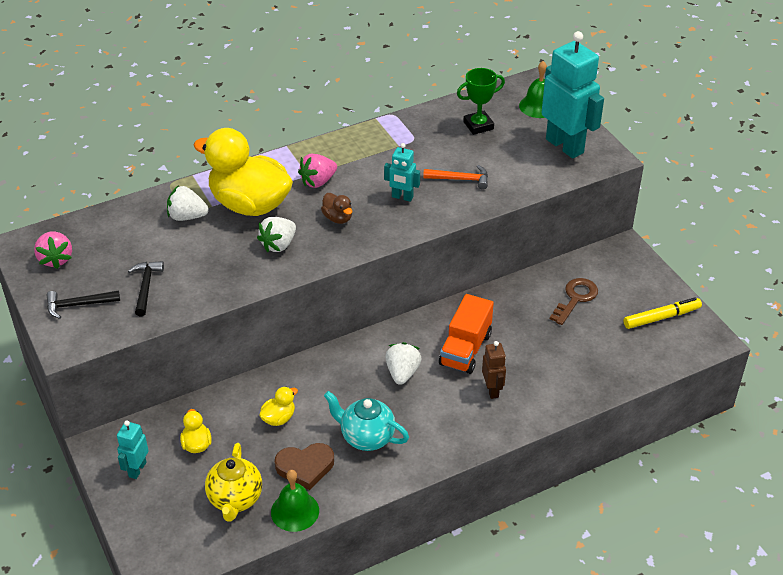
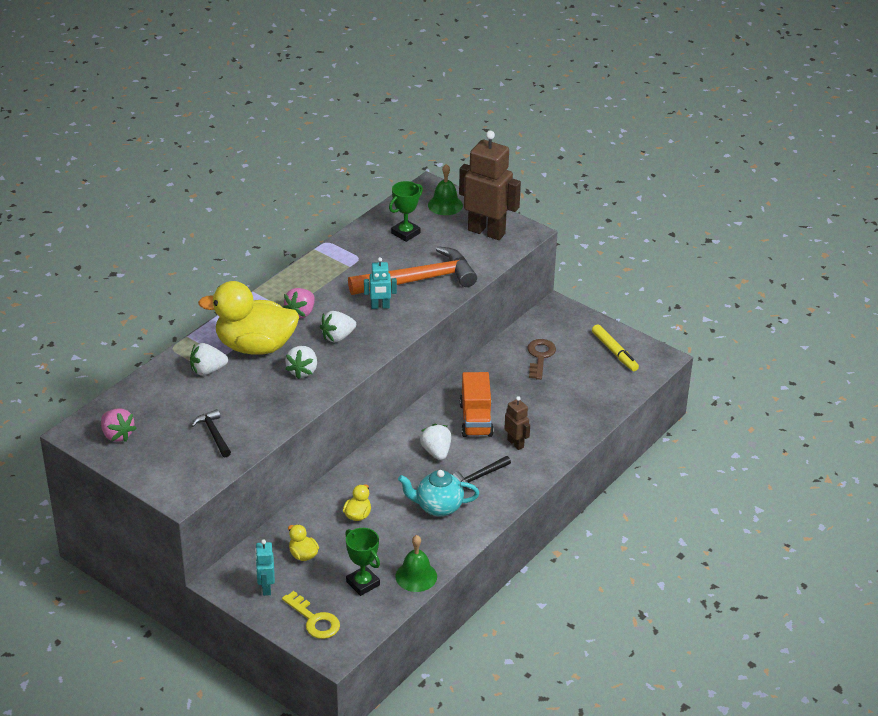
camera: 25 degrees left, 5 degrees down
black hammer [47,290,120,319] -> black hammer moved to [453,456,511,490]
yellow teapot [205,443,262,521] -> green trophy [345,528,380,596]
brown heart [275,443,334,490] -> none
brown duck [321,193,352,224] -> white strawberry [320,311,356,342]
orange hammer [423,165,488,190] -> orange hammer [348,246,477,295], size x2.15
turquoise robot [542,31,604,159] -> brown robot [459,131,521,240]
yellow marker [624,297,702,329] -> yellow marker turned 105 degrees clockwise [592,324,639,371]
none -> yellow key [282,591,340,639]

